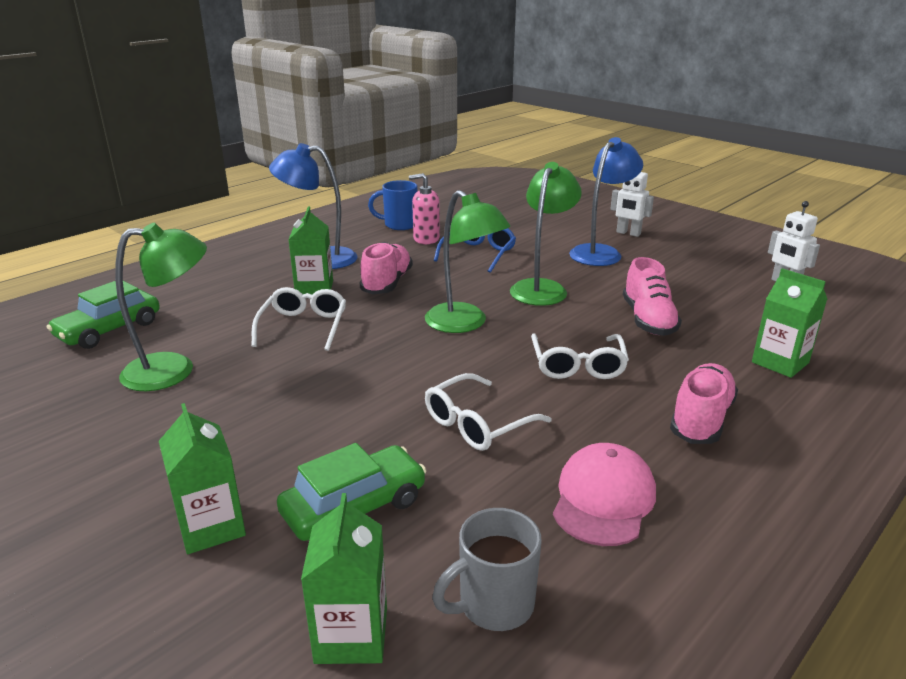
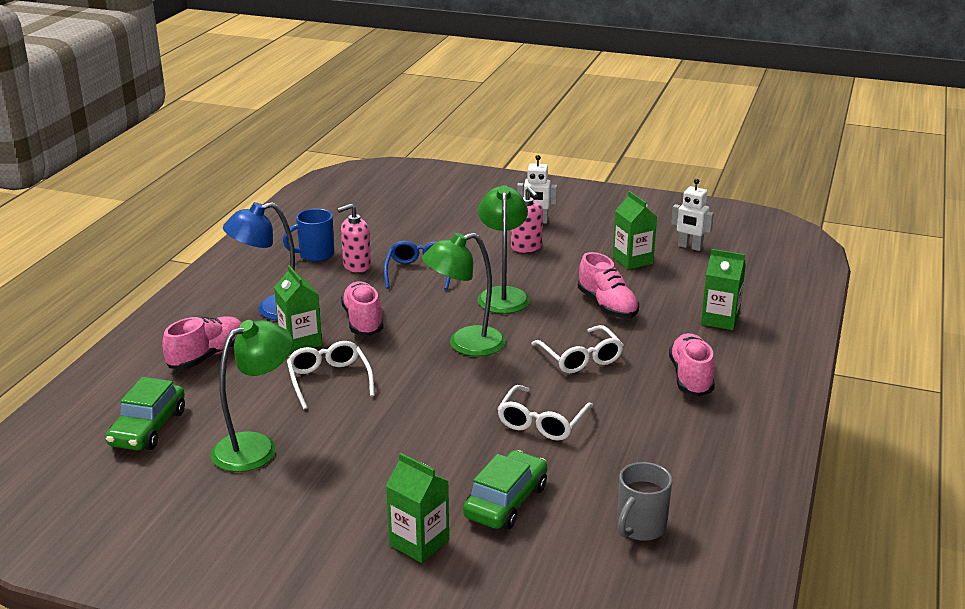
camera: 25 degrees left, 0 degrees up
green carton [301,493,387,664] -> green carton moved to [613,191,657,270]
green lamp [425,190,511,333] -> green lamp turned 135 degrees clockwise [422,233,506,356]
pink cap [553,443,656,546] -> none
blue lamp [569,137,643,266] -> pink soap dispenser [511,187,543,253]
none -> pink shoe [162,316,242,370]

